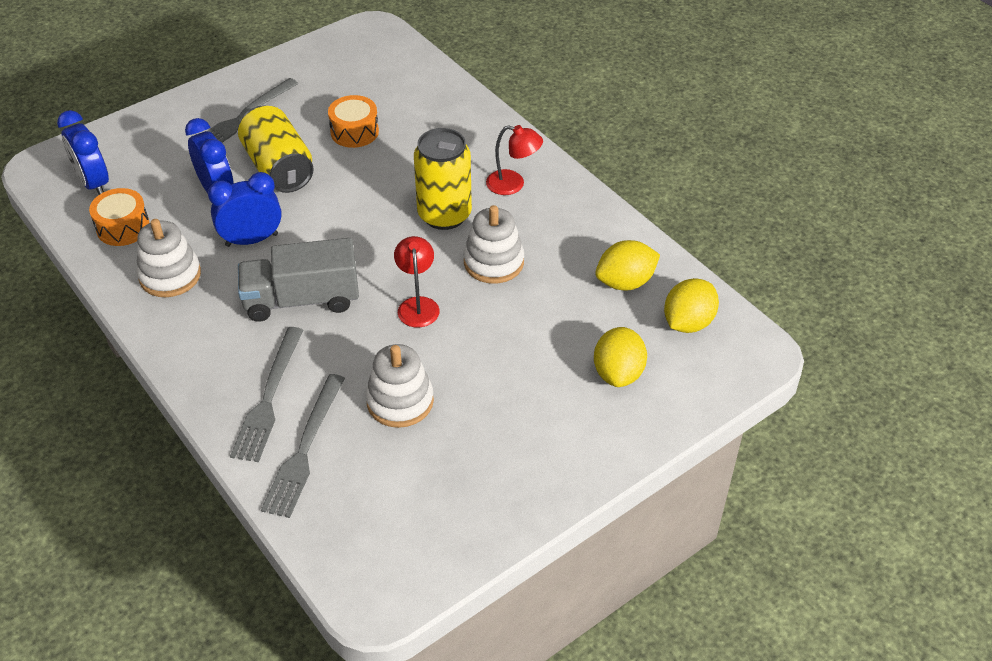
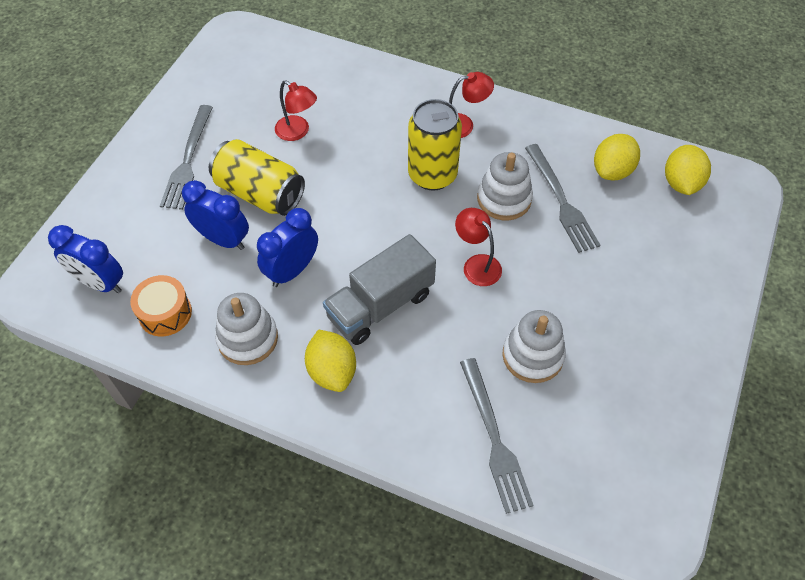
camera: 30 degrees left, 10 degrees up
grey fork [230,327,304,462] -> grey fork moved to [525,144,600,253]
orange drum [328,95,379,148] -> red lamp [275,81,317,141]
yellow lemon [594,327,647,387] -> yellow lemon moved to [305,330,356,392]

